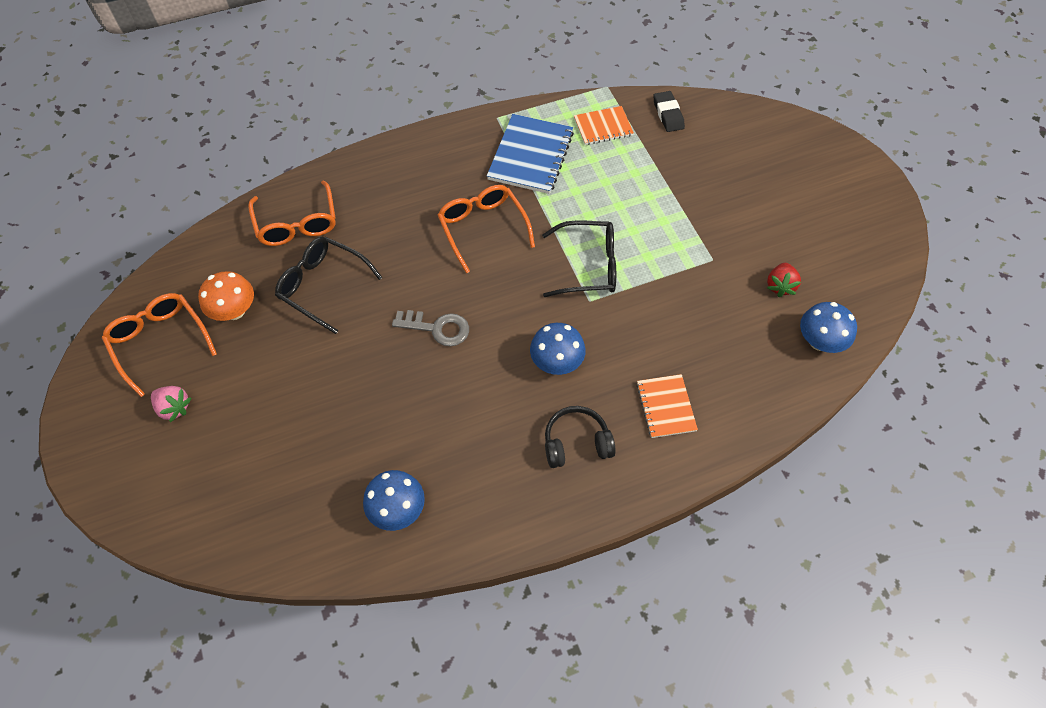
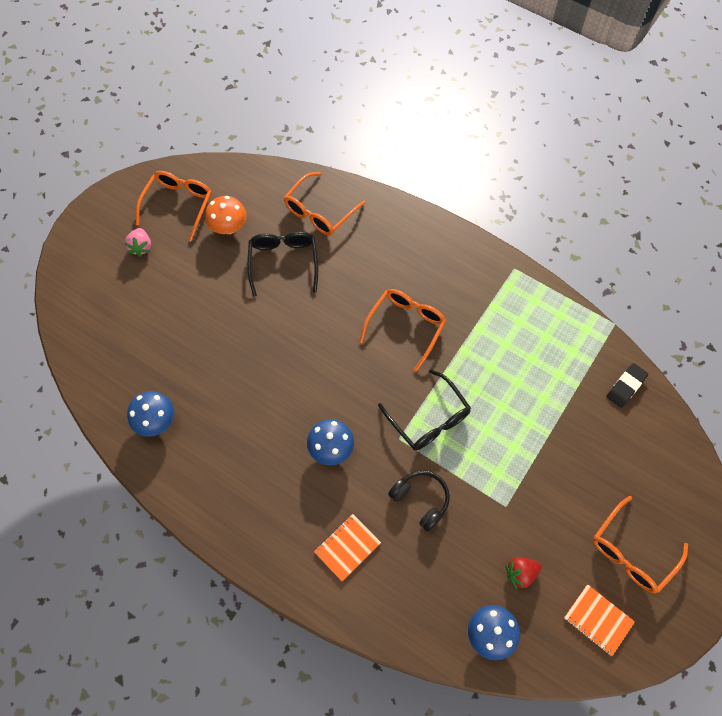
camera: 55 degrees right, 5 degrees up
grey key [392,310,469,346] -> none
blue notebook [487,114,574,194] -> none
black headphones [545,406,616,468] -> black headphones moved to [388,470,450,532]
orange notebook [574,106,634,145] -> orange notebook moved to [564,584,635,656]
none -> orange glasses [593,496,688,593]

